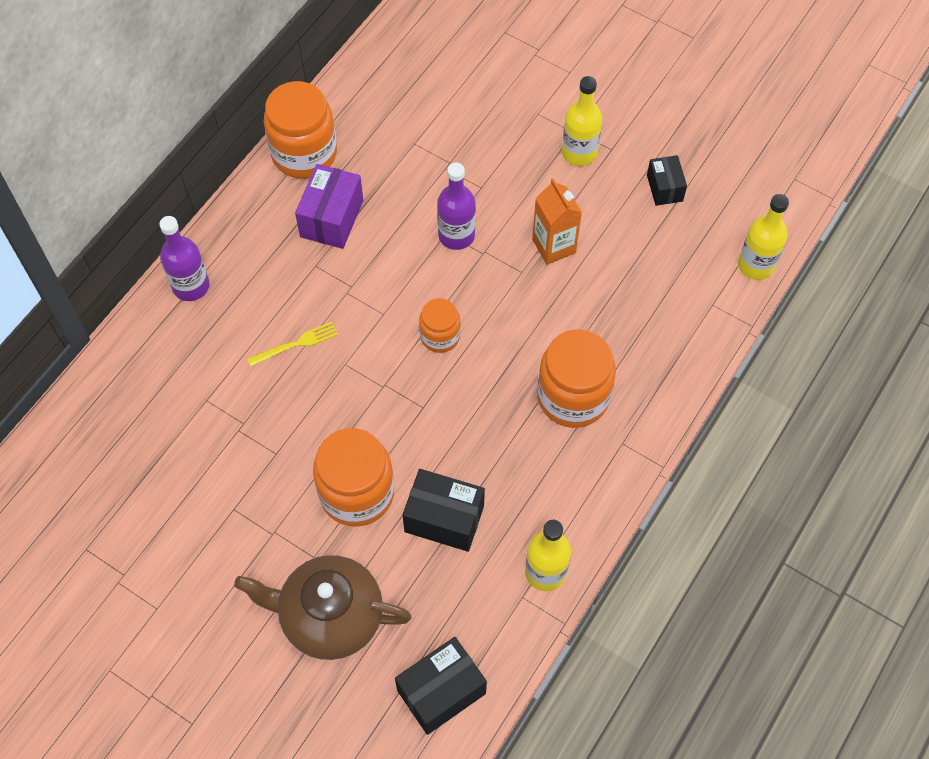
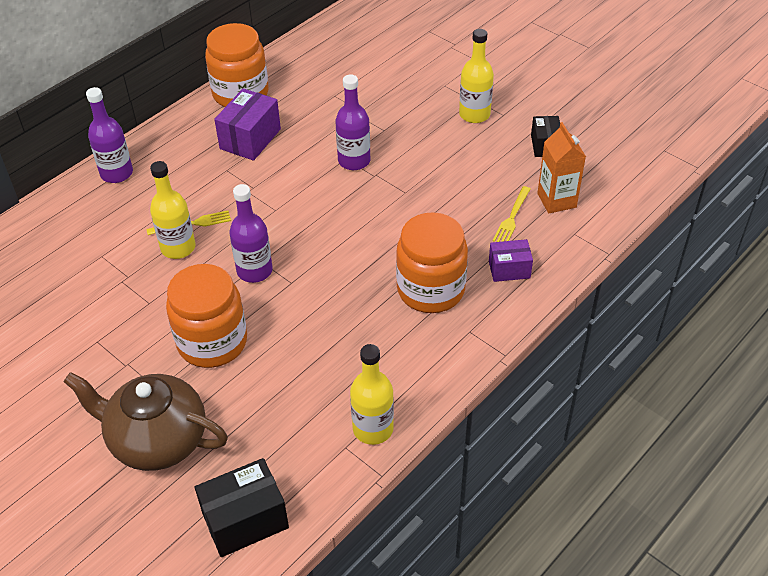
camera: 10 degrees right, 15 degrees down
black box [402,469,485,552] -> none
orange jar [419,298,461,353] -> none
orange carton [532,178,582,265] -> orange carton moved to [537,122,586,213]
yellow bottle [738,194,789,280] -> yellow bottle moved to [150,161,196,259]
none -> purple bottle [229,184,272,283]
none -> purple box [489,239,533,282]
none -> yellow fork [493,186,530,242]

